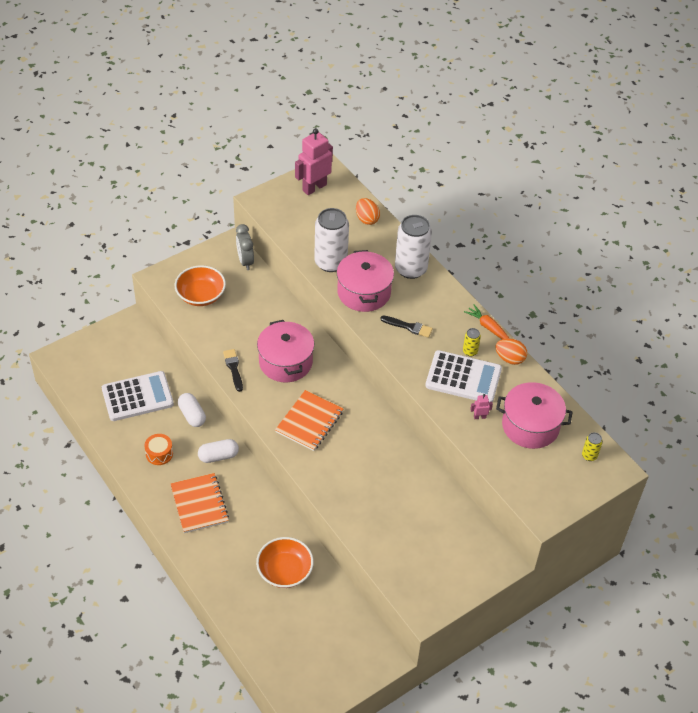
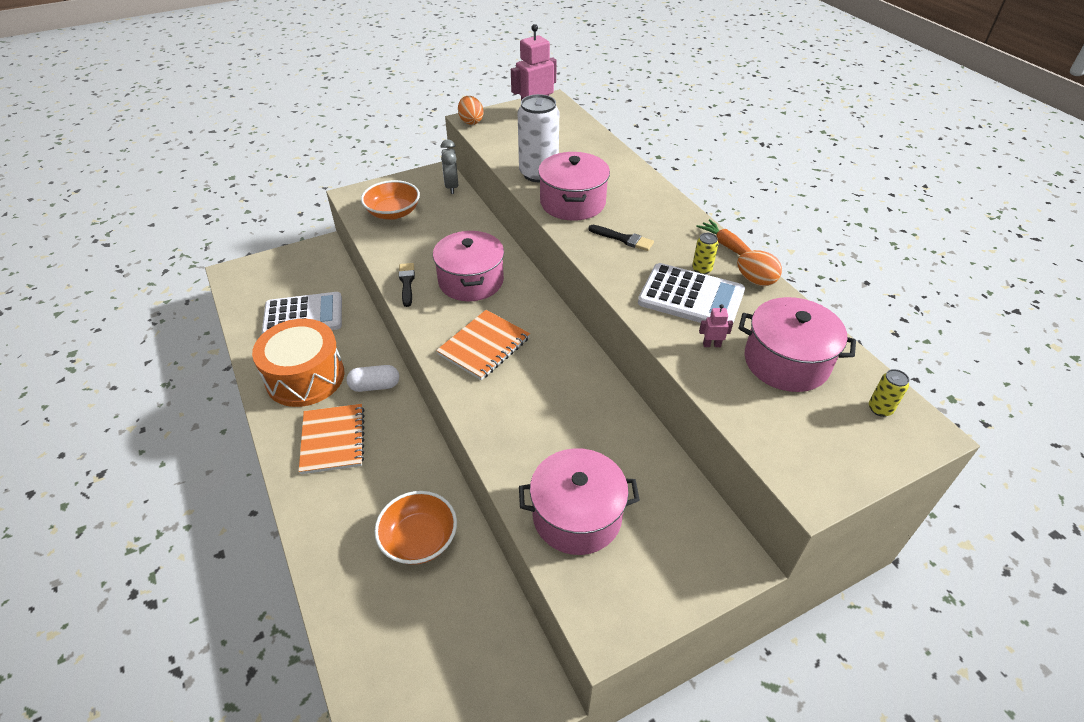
camera: 10 degrees right, 5 degrees down
orange drum [144,434,173,465] -> orange drum [252,319,344,407], size x2.30
white capsule [178,393,206,427] -> none
orange egg [356,198,380,225] -> orange egg moved to [458,96,484,125]
white can [395,215,432,279] -> none
none -> pink pot [519,448,640,555]

